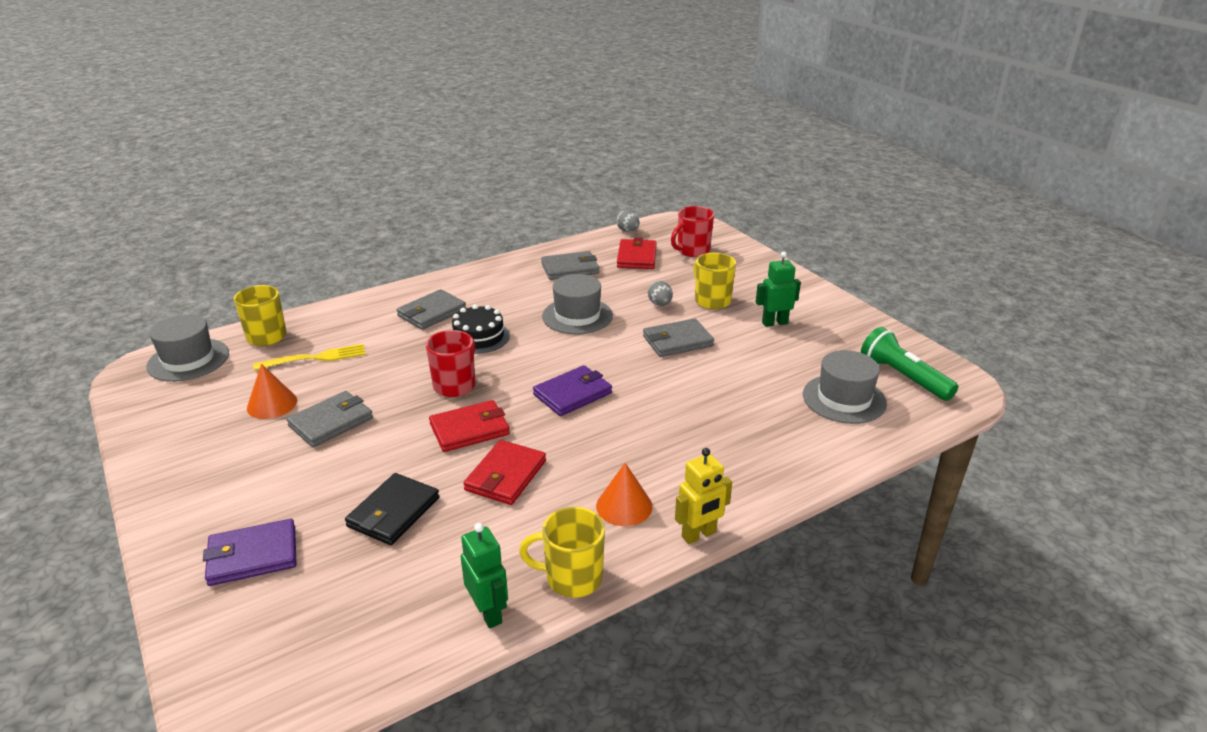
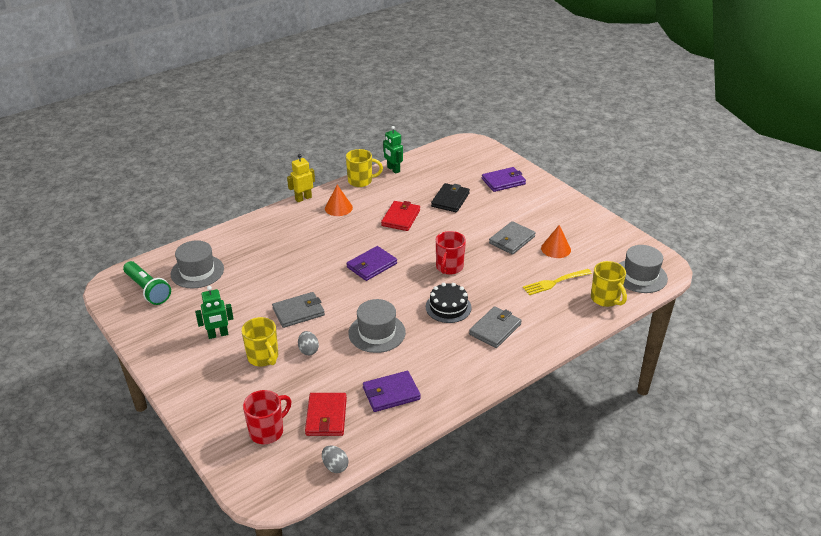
camera: 175 degrees right, 5 degrees up
red wallet [429,400,510,452] -> none
grey wallet [541,251,599,280] -> purple wallet [363,371,421,412]

